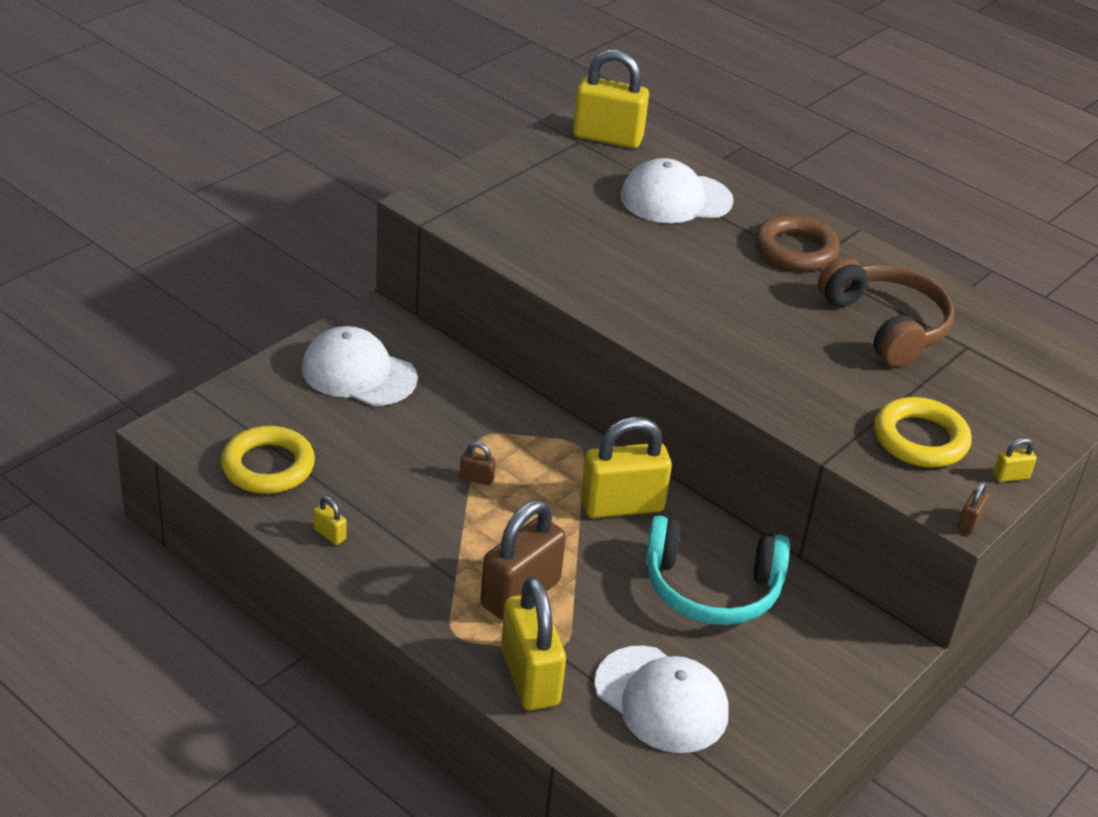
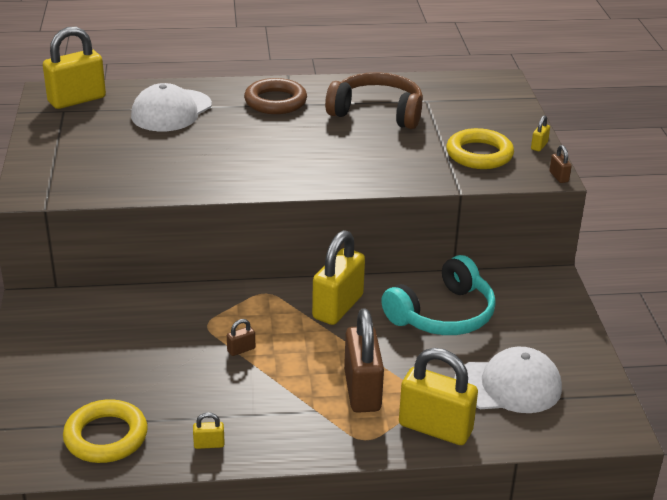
camera: 45 degrees left, 5 degrees down
white cap [302,326,418,406] -> none

